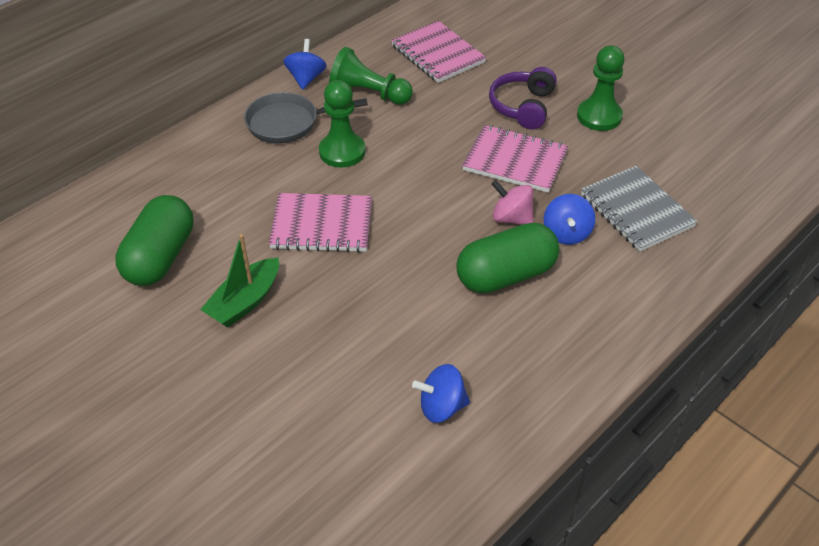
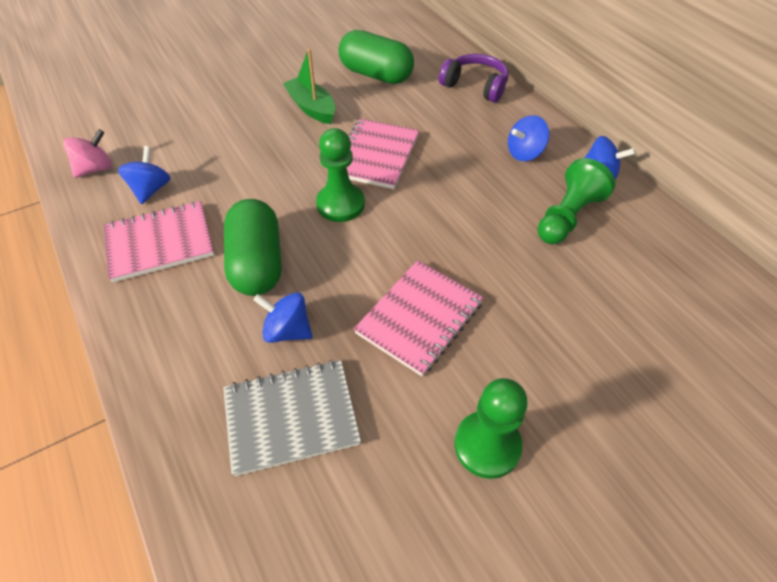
camera: 105 degrees right, 5 degrees up
grey pan [244,92,368,144] -> blue spinning top [508,115,549,161]
green pawn [319,80,366,168] -> green pawn moved to [316,128,365,222]
pink notebook [391,21,486,83] -> pink notebook moved to [103,201,214,283]
purple headphones [489,67,557,130] -> purple headphones moved to [439,54,508,103]
pink spinning top [492,180,534,225] -> pink spinning top moved to [63,129,112,178]

